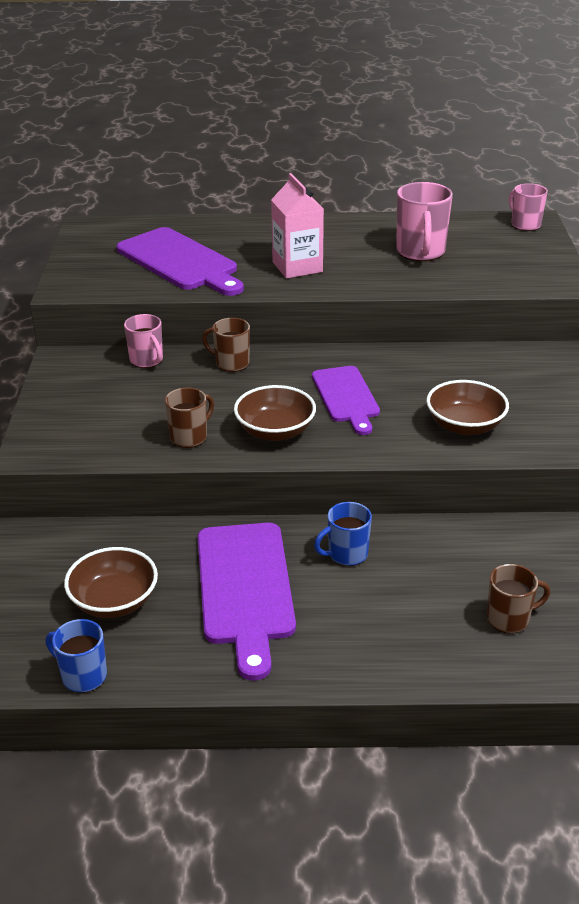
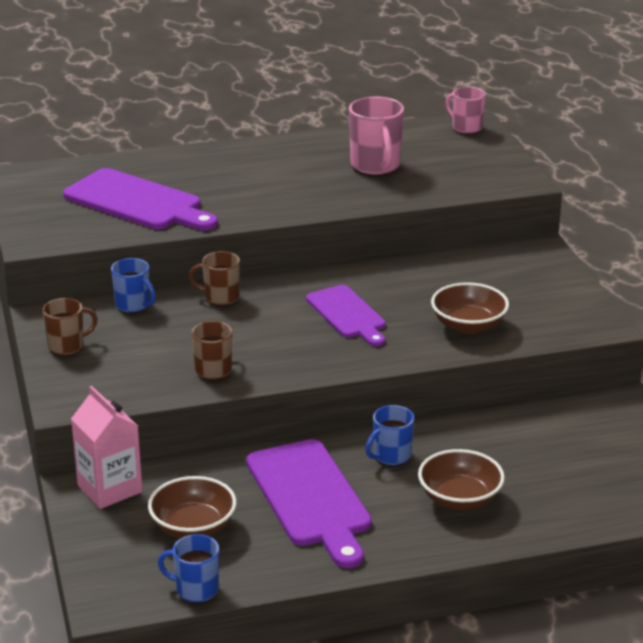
camera: 15 degrees left, 5 degrees down
pink mug [124,314,163,368] -> blue mug [111,258,156,313]
brown bowl [234,385,316,441] -> brown bowl moved to [418,449,505,510]
pink carton [271,173,324,279] -> pink carton moved to [71,386,143,509]
brown mug [487,564,550,634] -> brown mug moved to [42,298,98,356]

